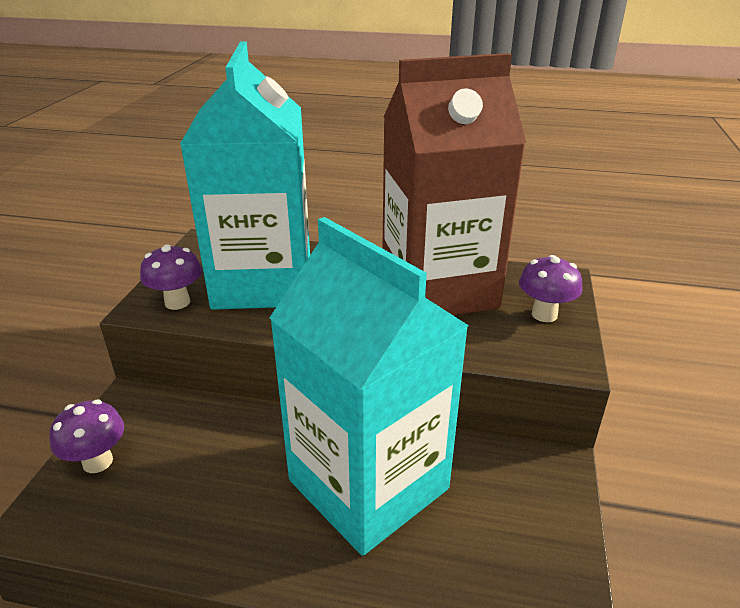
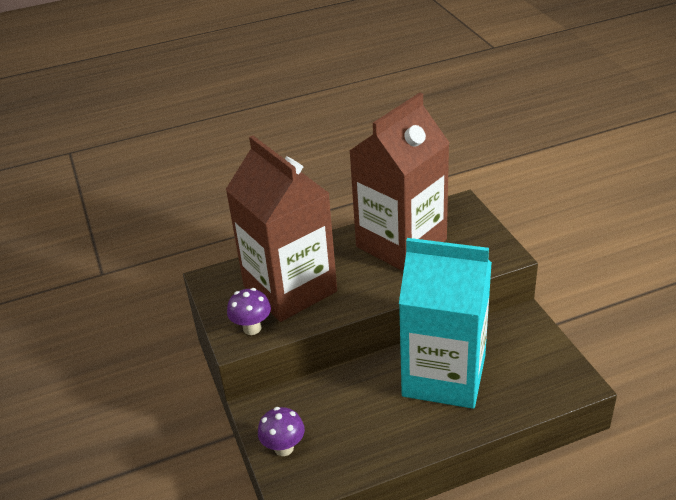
camera: 30 degrees left, 5 degrees up
turquoise carton [180,41,310,310] -> brown carton [225,136,337,322]
purple mushroom [519,255,582,322] -> none

